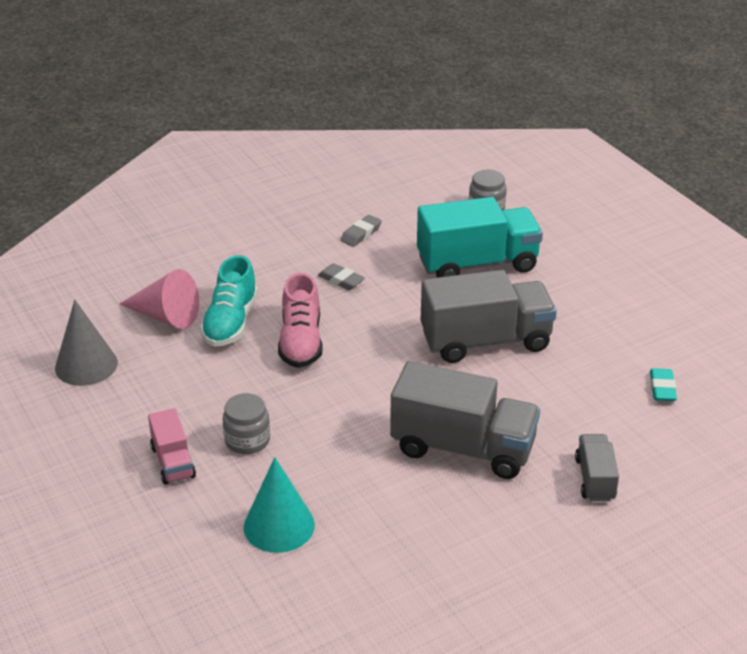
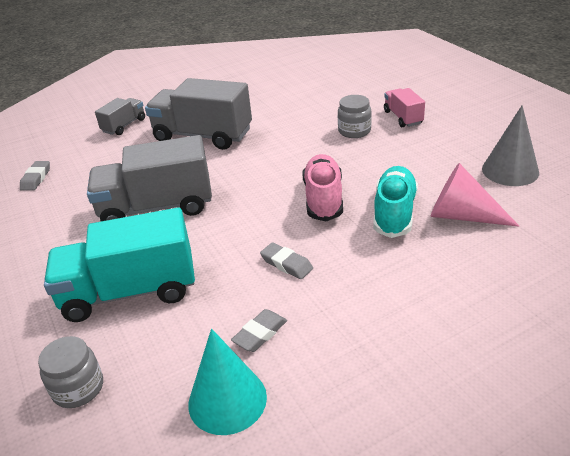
camera: 175 degrees left, 0 degrees up
turquoise cone [244,457,315,553] -> turquoise cone moved to [188,329,267,435]
grey truck [575,434,619,501] -> grey truck turned 150 degrees counterclockwise [95,98,145,135]
turquoise eraser [650,368,677,401] -> grey eraser [20,161,50,191]

